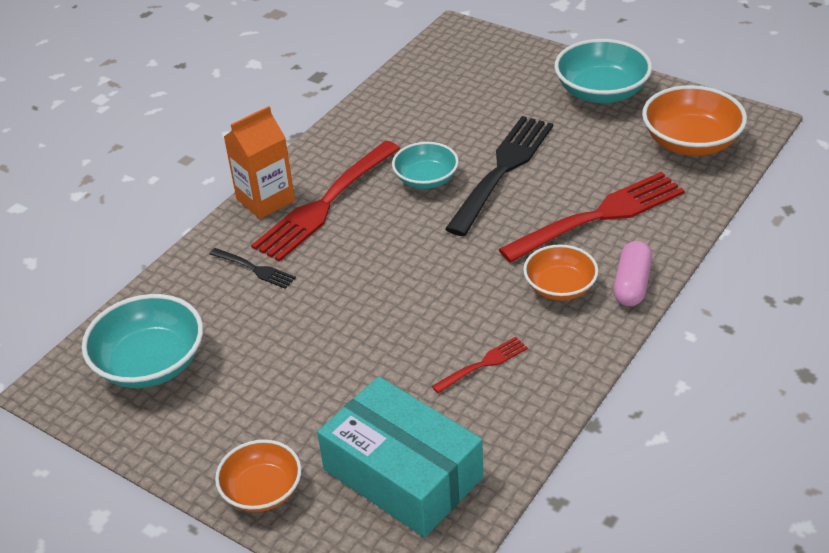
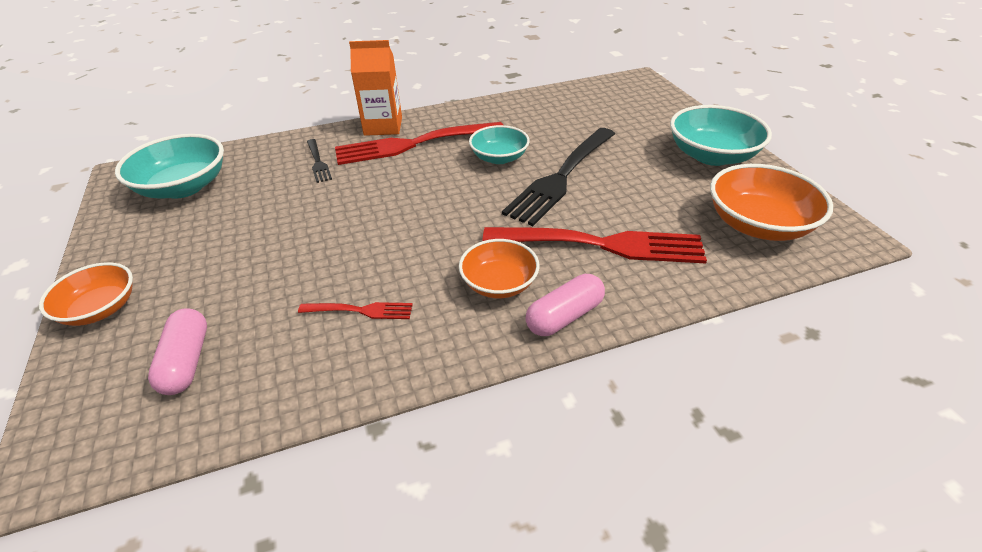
camera: 35 degrees right, 0 degrees up
turquoise box [317,377,483,537] -> pink capsule [148,308,207,395]
black fork [445,116,553,236] -> black fork turned 150 degrees clockwise [502,128,615,226]

